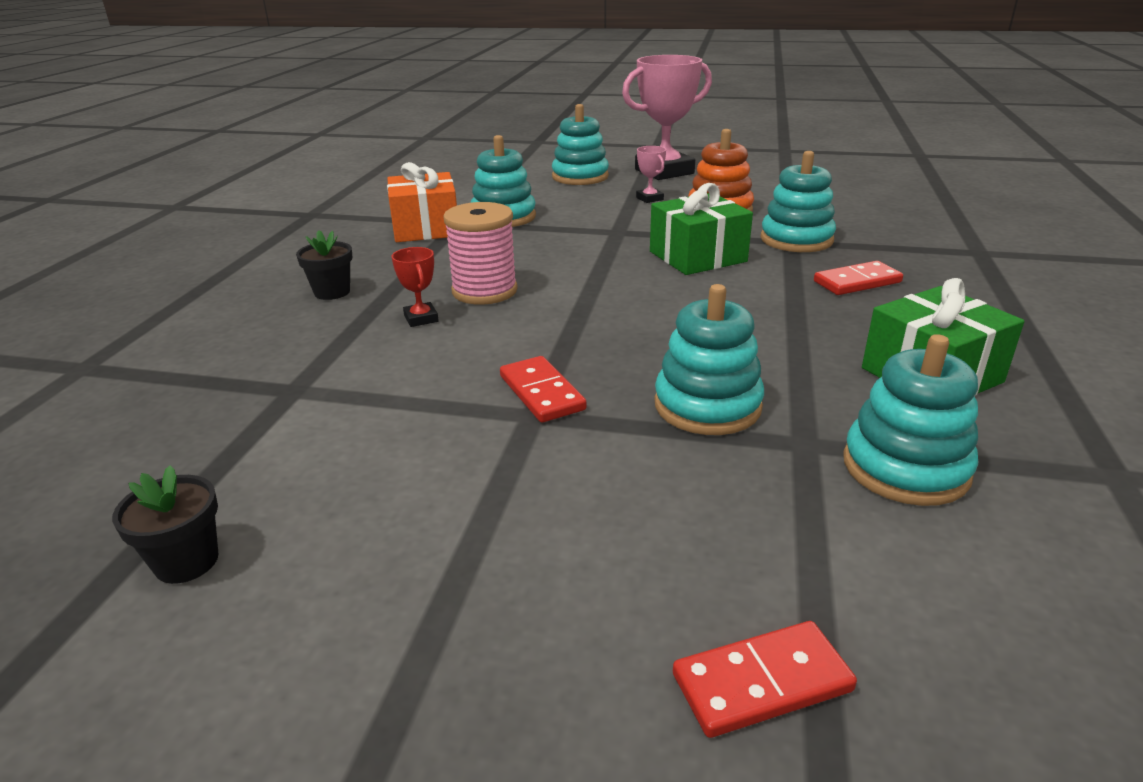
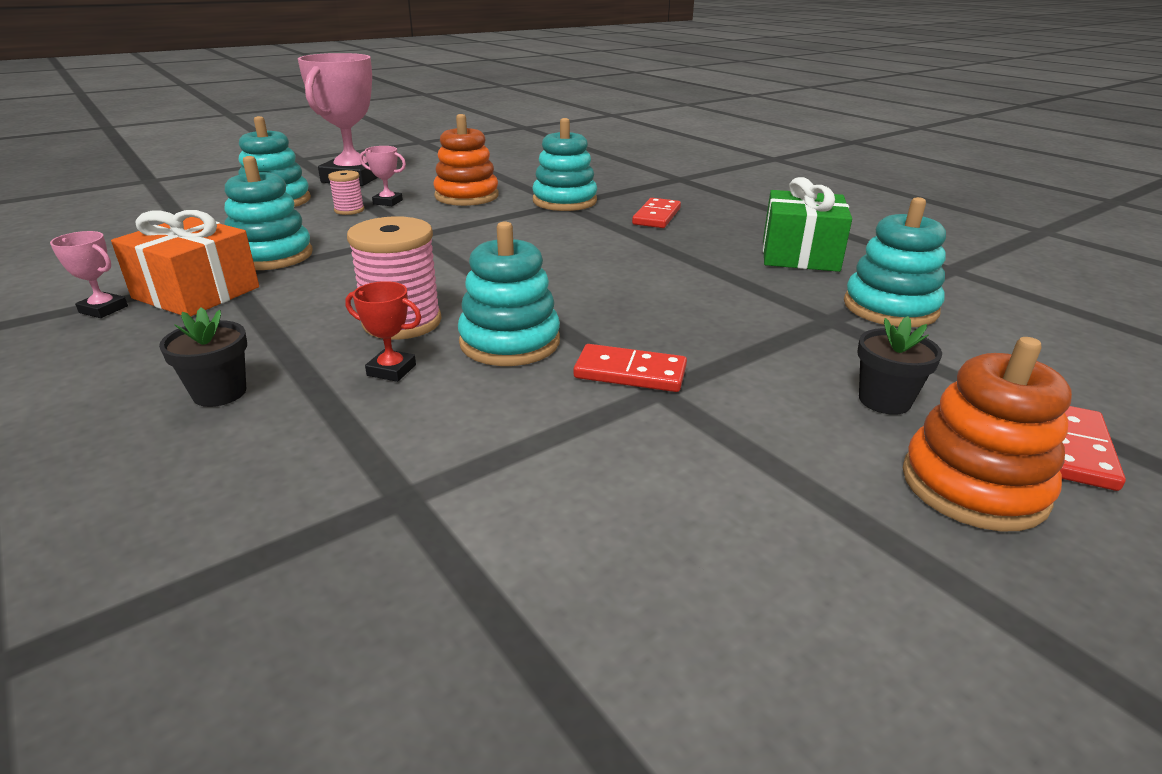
camera: 50 degrees left, 0 degrees up
black flower pot [112,465,219,584] -> black flower pot moved to [857,316,942,415]
green gift [650,183,753,275] -> none
turquoise stacking toy [655,284,764,435] -> turquoise stacking toy moved to [458,221,560,366]
none -> pink trophy [50,231,128,318]
none -> pink spool [328,170,364,215]
none -> orange stacking toy [903,337,1072,531]

